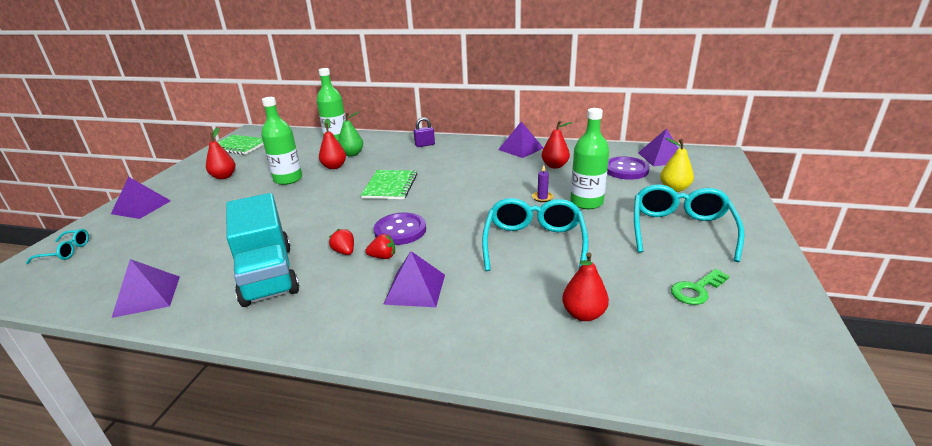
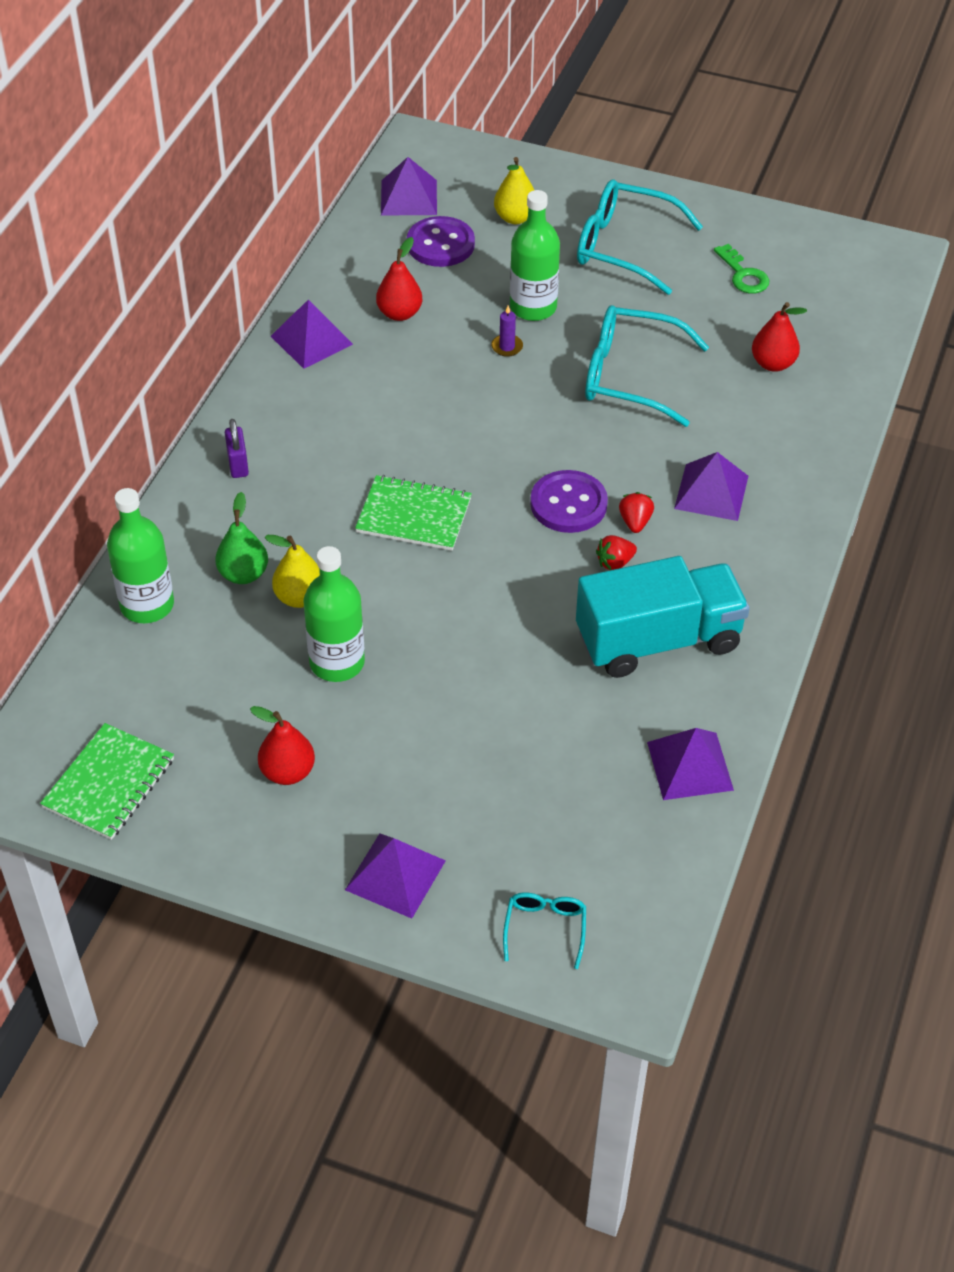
camera: 85 degrees left, 20 degrees up
red pear [319,118,346,169] -> yellow pear [265,535,320,608]

